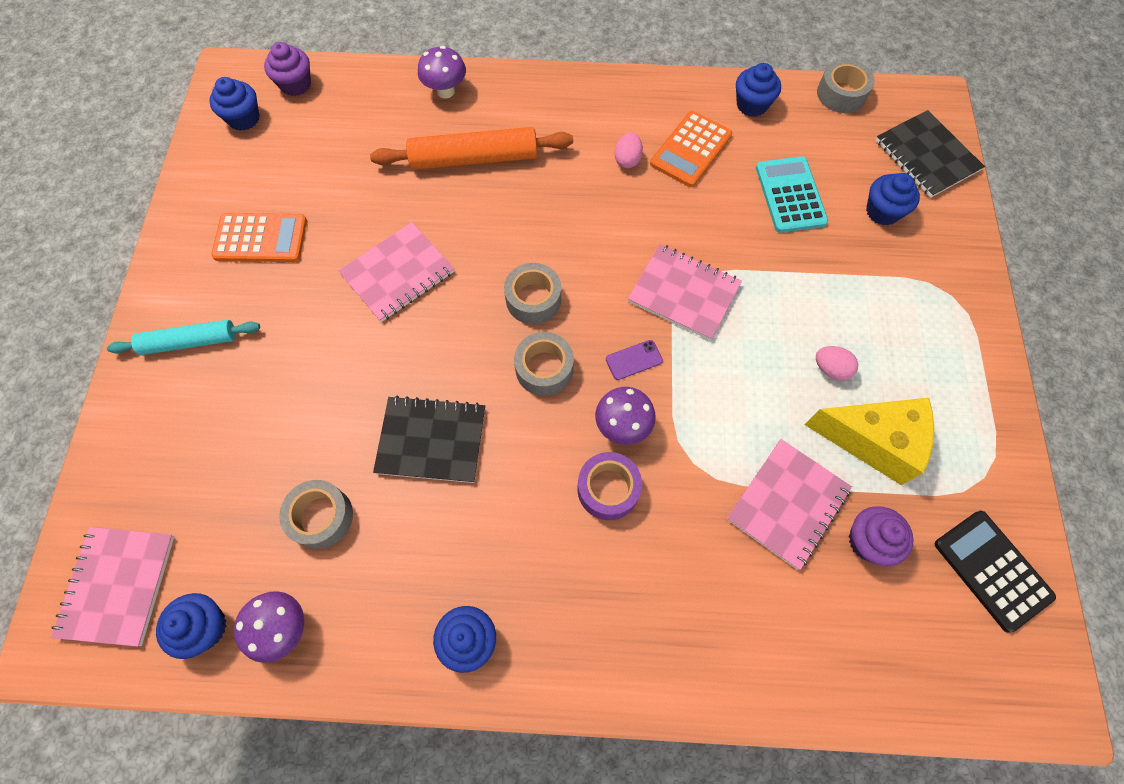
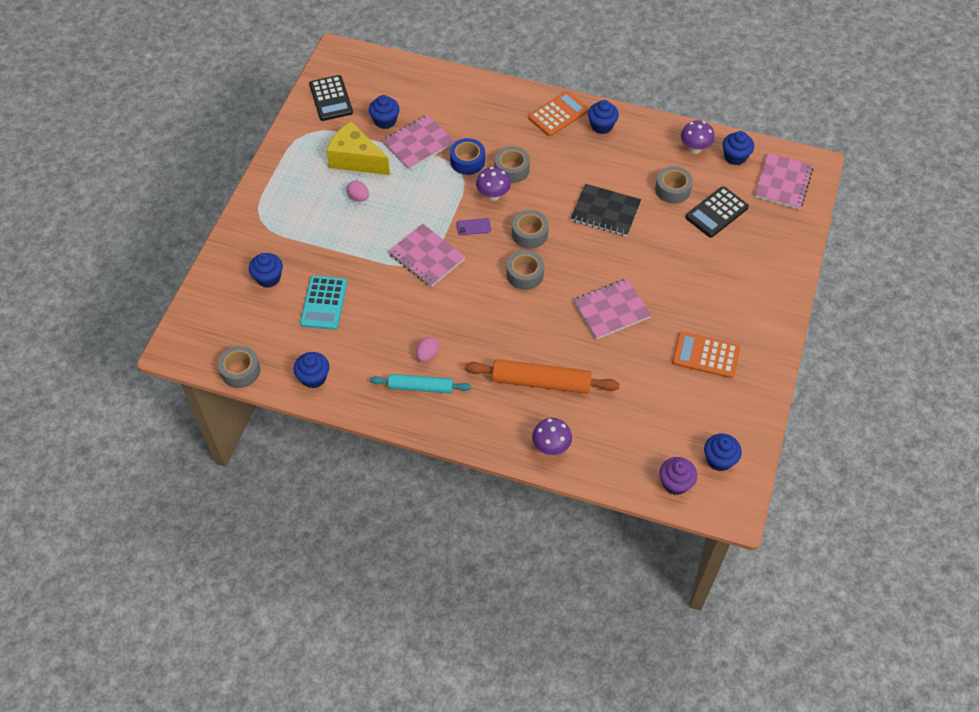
camera: 165 degrees left, 10 degrees down
turquoise rolling pin [107,320,260,355] -> turquoise rolling pin moved to [370,374,471,394]
purple tape [578,452,642,520] -> grey tape [495,146,530,183]
orange calculator [650,111,732,187] -> orange calculator moved to [528,91,589,137]
purple cupcake [849,506,914,566] -> blue cupcake [369,95,400,129]
black notebook [876,110,985,198] -> none
none -> blue tape [450,138,485,175]
none -> black calculator [685,186,749,238]

